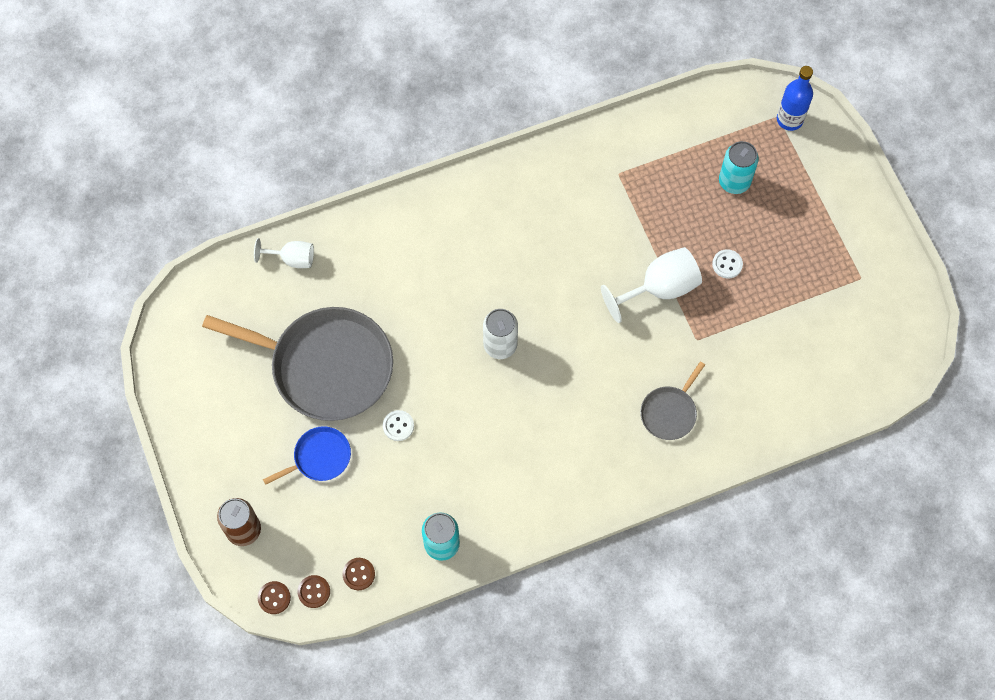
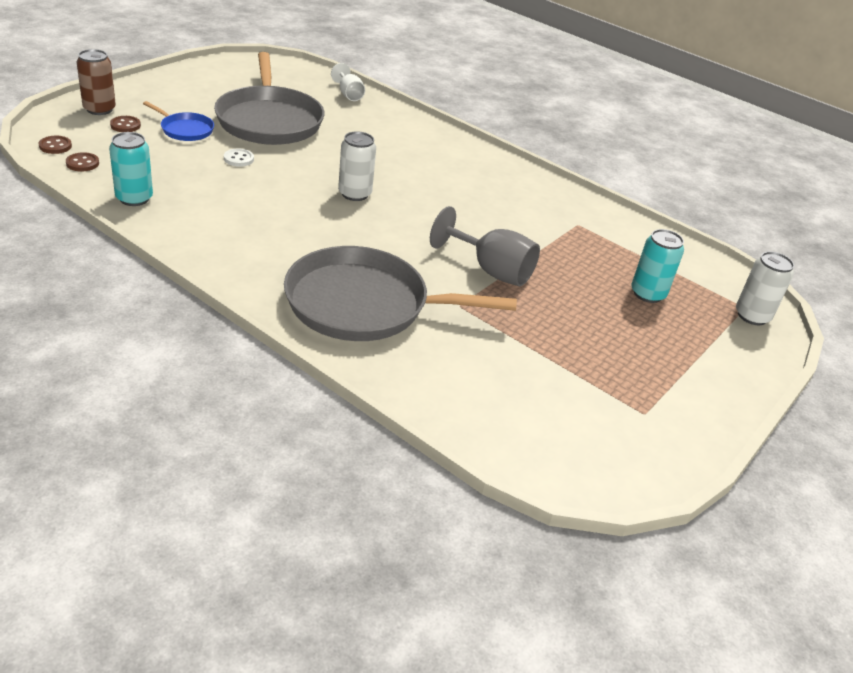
camera: 55 degrees right, 30 degrees down
brown button [258,581,291,614] -> brown button moved to [110,116,141,132]
white goblet [601,247,702,323] -> grey goblet [430,206,540,286]
grey pan [640,362,705,440] -> grey pan [284,246,517,341], size x2.16
white button [712,249,743,279] -> none
blue bottle [777,66,813,131] -> white can [736,251,794,325]

